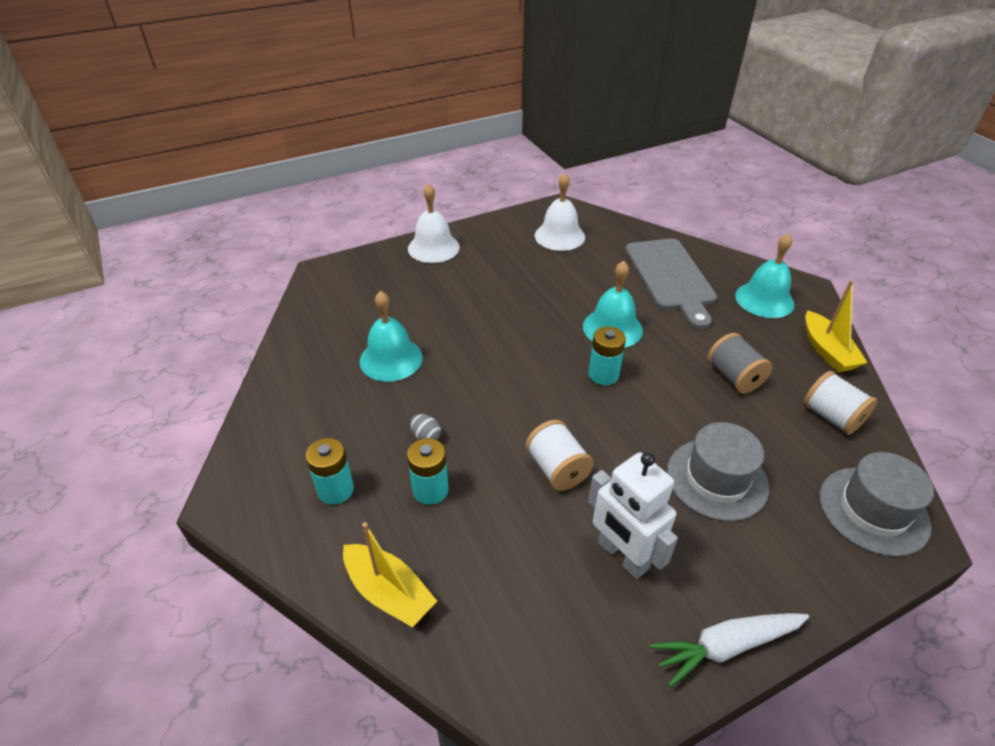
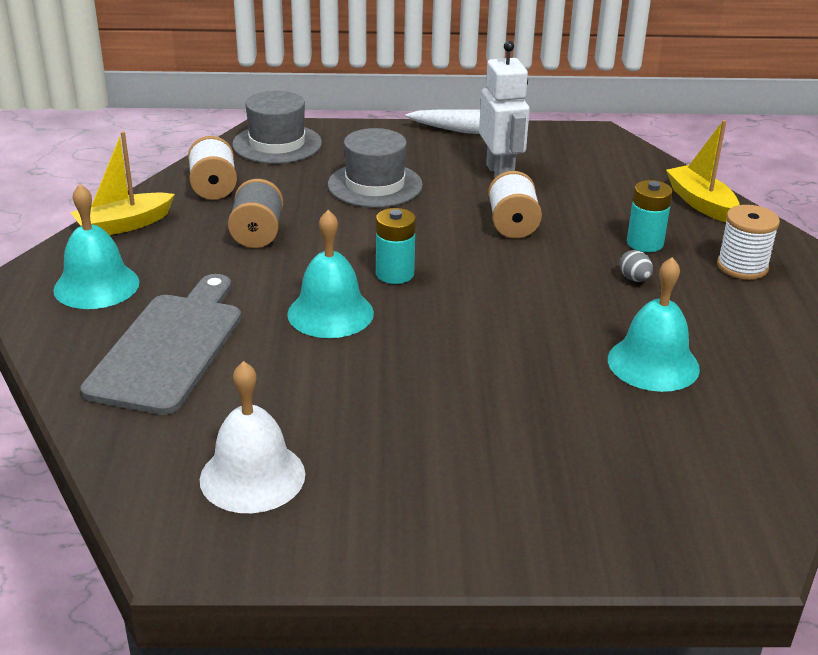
camera: 155 degrees left, 10 degrees down
turquoise battery [306,438,354,505] -> white spool [717,205,780,280]
white bell [408,183,460,263] -> none
yellow boat [805,280,868,372] -> yellow boat turned 135 degrees counterclockwise [70,131,175,235]

